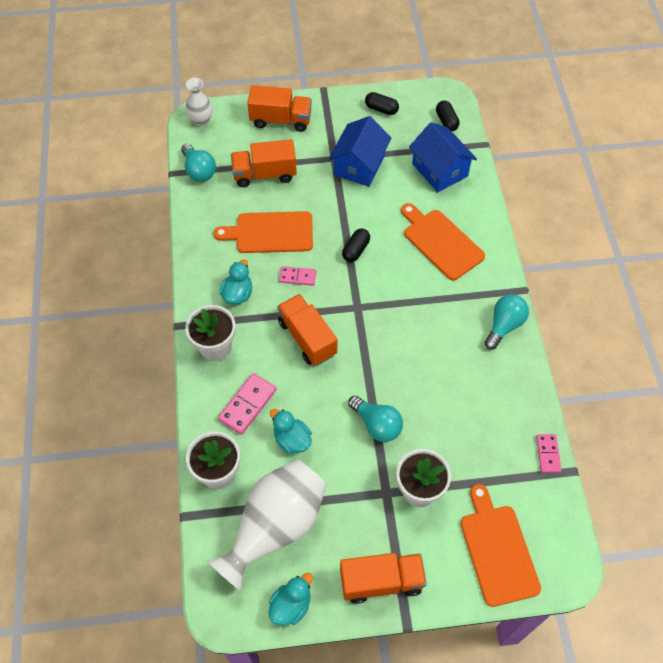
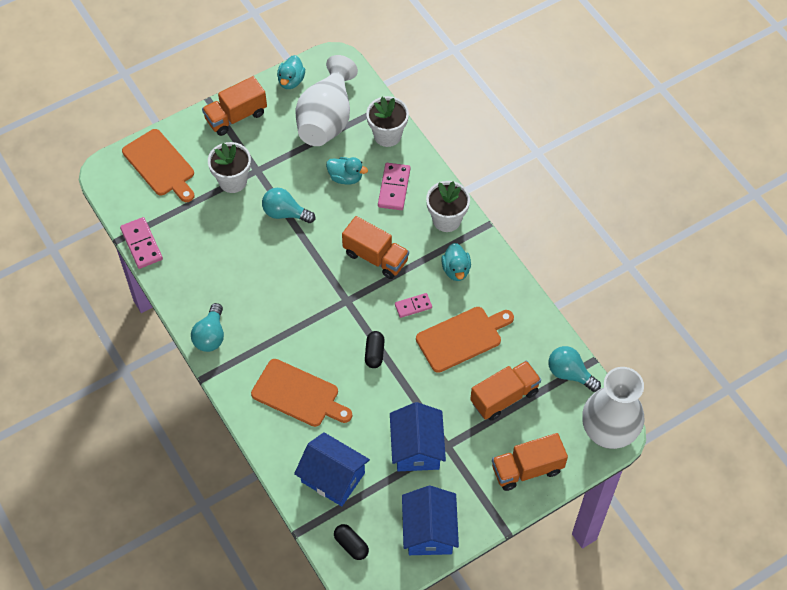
camera: 155 degrees right, 0 degrees up
white vase [185,78,213,126] -> white vase [582,367,645,449], size x1.98
black capsule [365,92,399,115] -> blue house [402,486,459,555]
pink domino [536,434,561,473] -> pink domino [120,217,163,269], size x1.56

